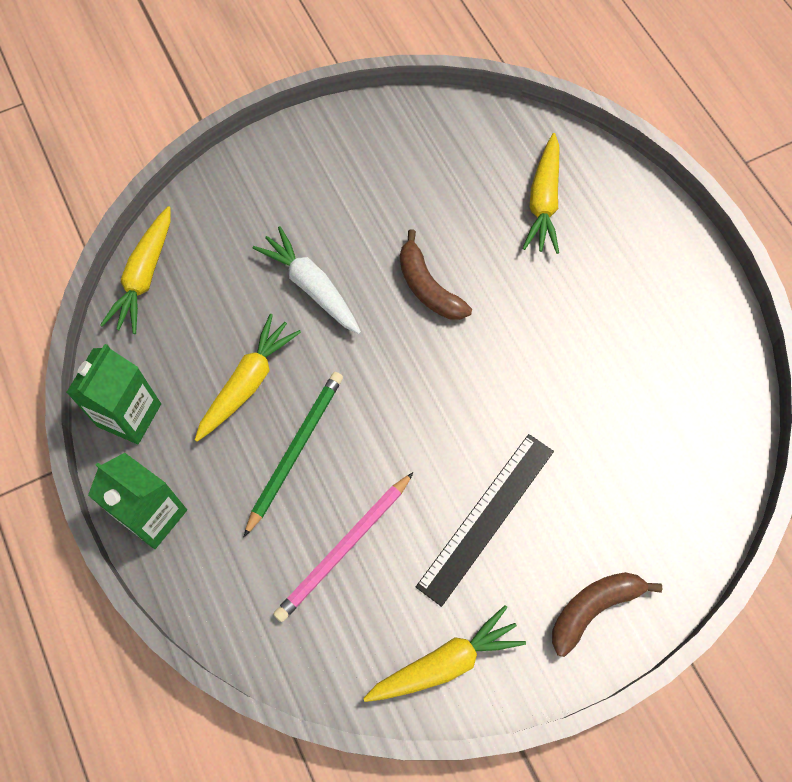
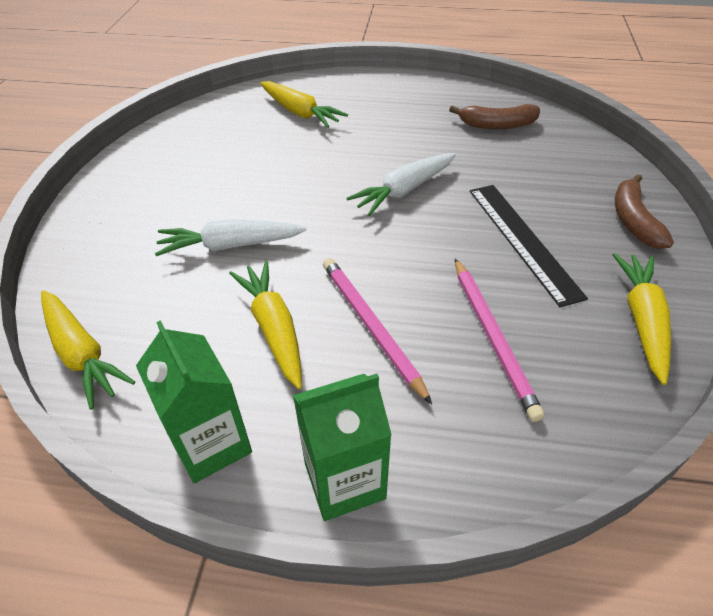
camera: 55 degrees left, 20 degrees down
green pencil [244,372,343,537] -> pink pencil [323,258,432,404]
brown banana [400,229,472,320] -> brown banana moved to [449,104,540,129]
none -> white carrot [347,153,456,216]

